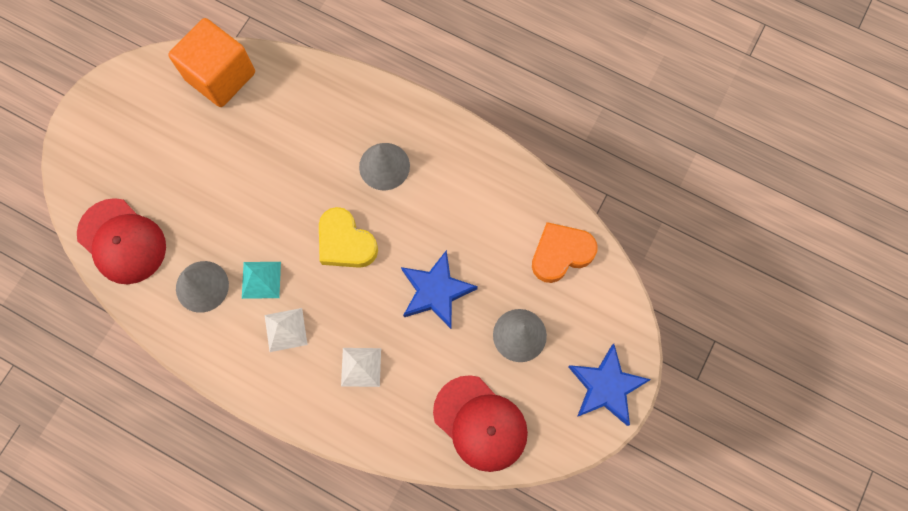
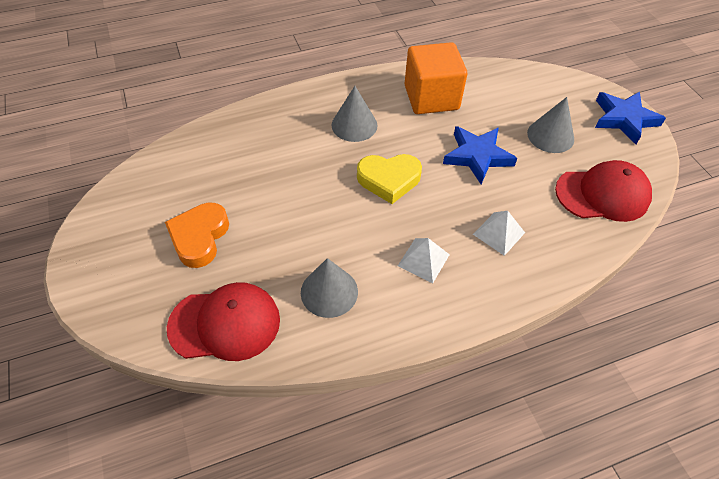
camera: 50 degrees left, 20 degrees down
orange cube [168,18,255,107] -> orange cube moved to [404,42,467,114]
turquoise pyramid [242,262,281,299] -> none
orange heart [532,222,598,283] -> orange heart moved to [165,203,229,268]

